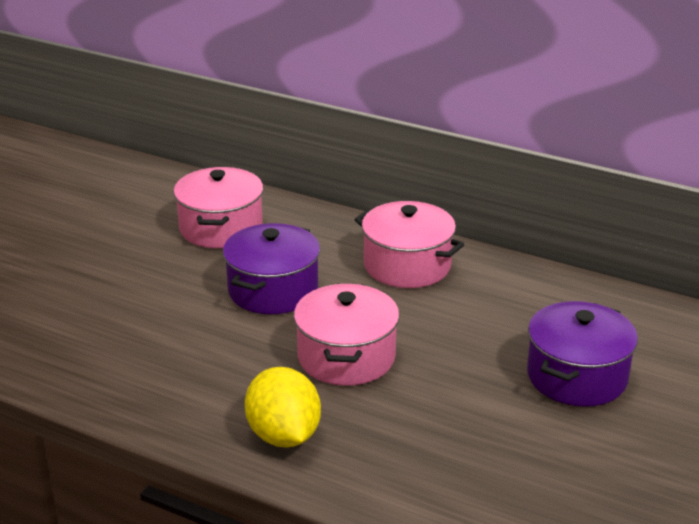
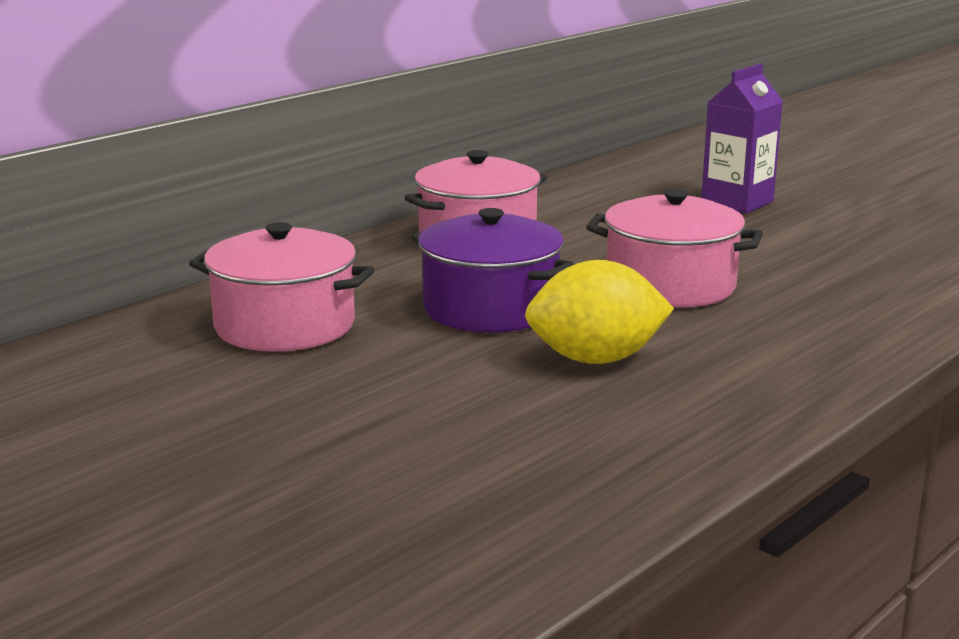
camera: 75 degrees left, 10 degrees down
yellow lemon [245,367,321,447] -> yellow lemon moved to [525,260,674,364]
purple pot [527,301,638,407] -> purple carton [701,63,783,214]

